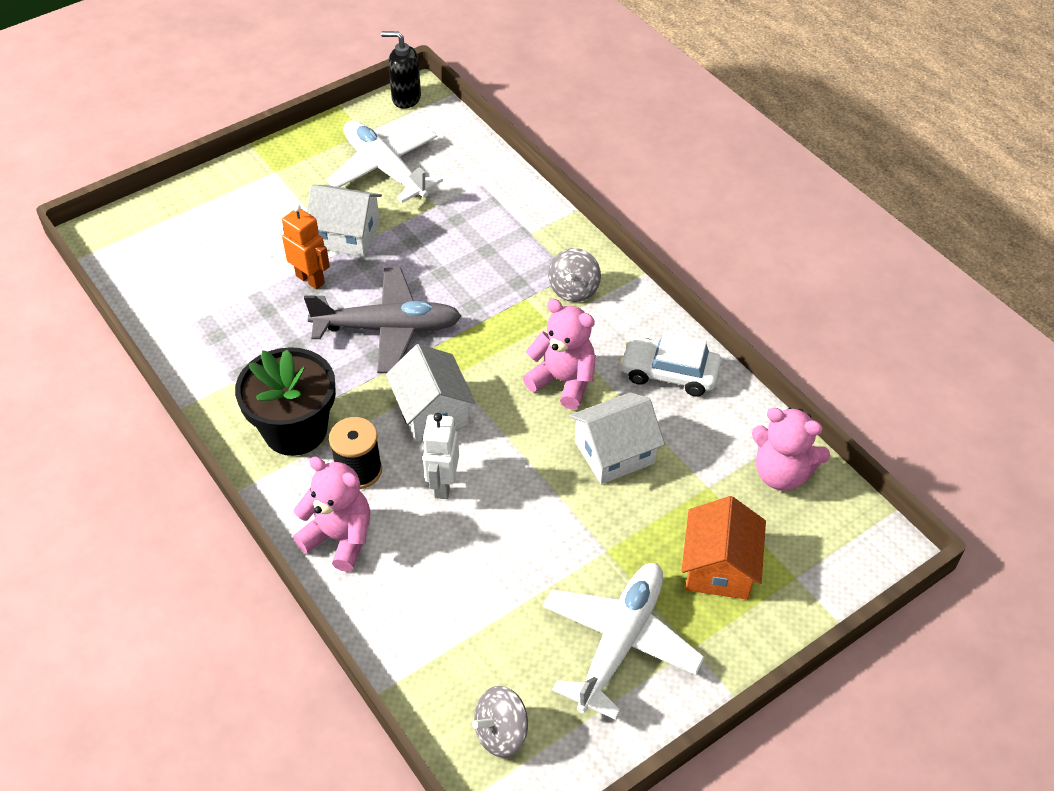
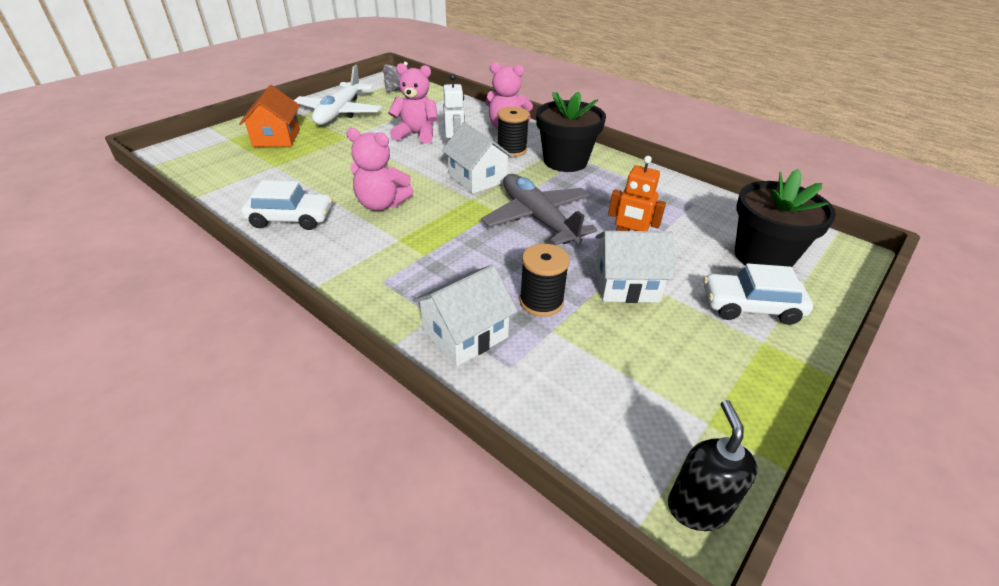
camera: 165 degrees right, 10 degrees down
grey plane [304,268,461,373] -> grey plane turned 75 degrees clockwise [481,174,597,245]
white plane [326,120,443,203] -> none
black soap dispenser [381,31,421,109] -> black soap dispenser turned 90 degrees counterclockwise [668,400,758,531]
grey spinning top [548,248,601,302] -> none
white house [569,392,665,484] -> white house moved to [412,265,518,366]
pink teddy bear [752,408,830,491] -> pink teddy bear moved to [388,63,438,144]
none -> black spool [519,244,570,317]
none -> white car [703,263,813,325]
none -> black flower pot [735,169,836,267]

